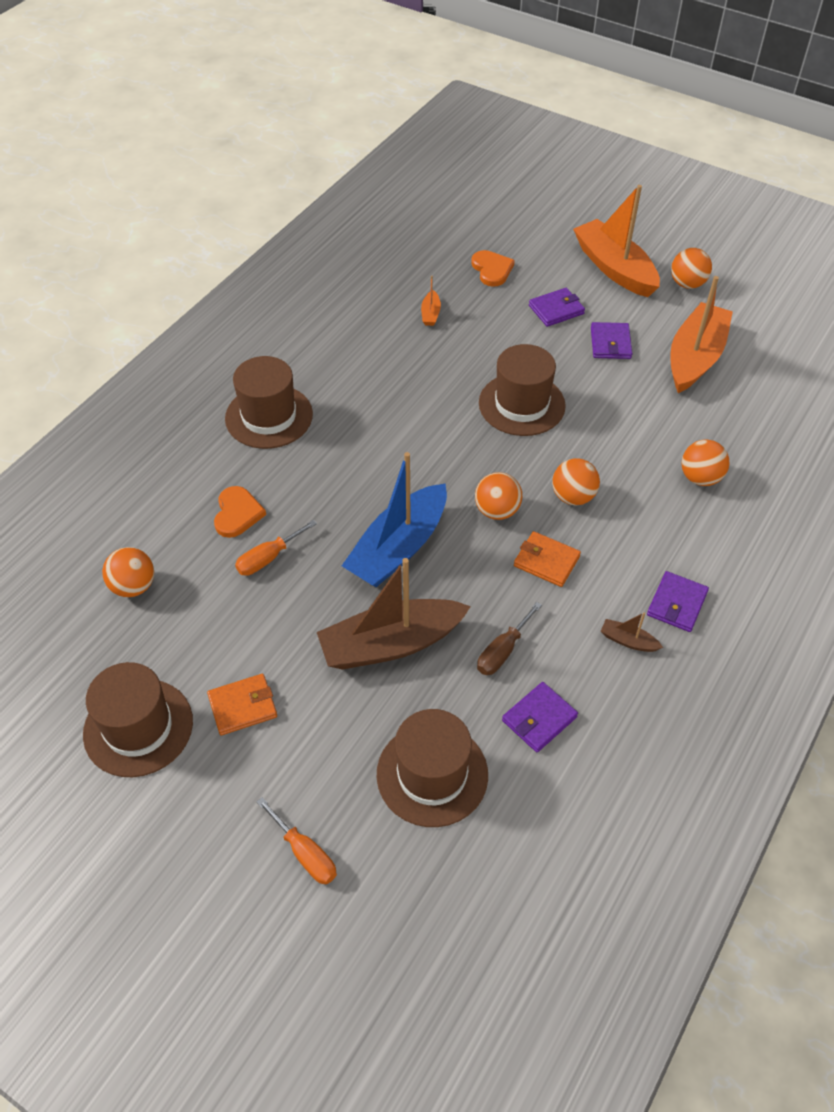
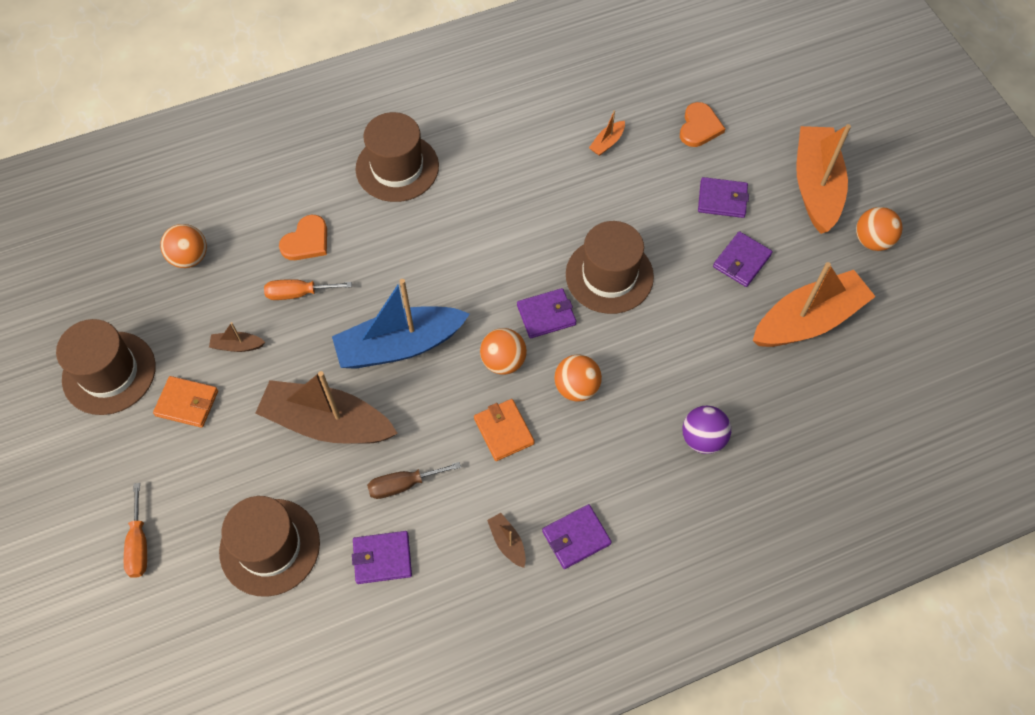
camera: 35 degrees right, 10 degrees up
orange ball [682,440,729,486] -> purple ball [682,406,731,454]
none -> brown boat [209,322,265,352]
none -> purple wallet [517,288,576,338]

